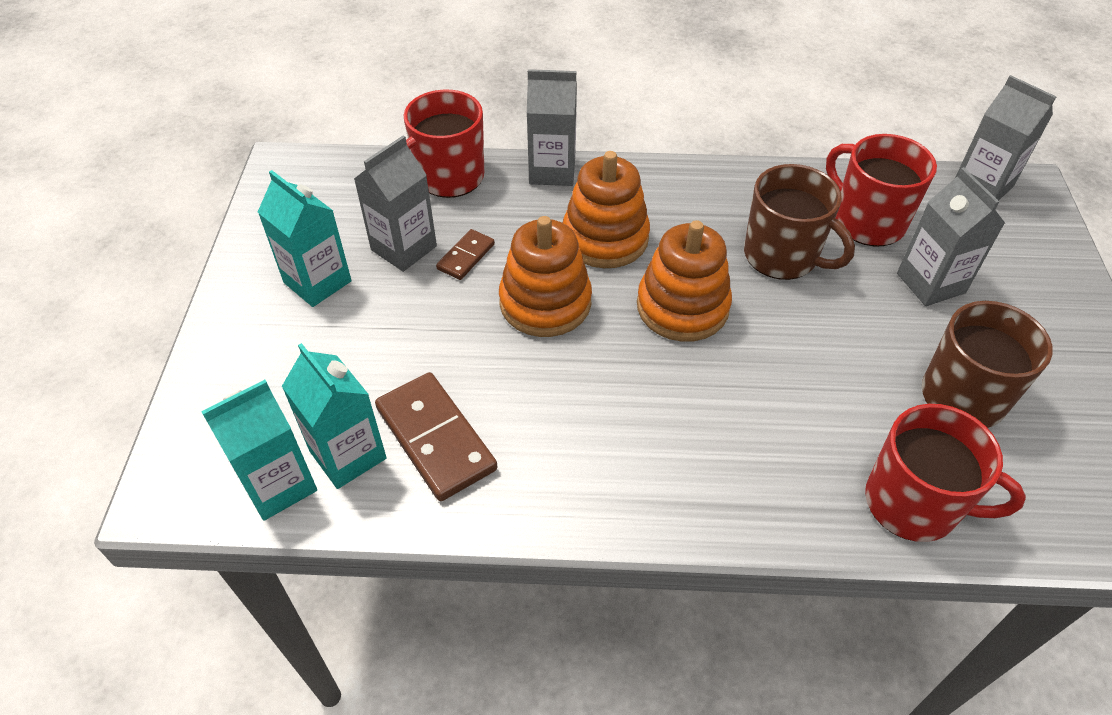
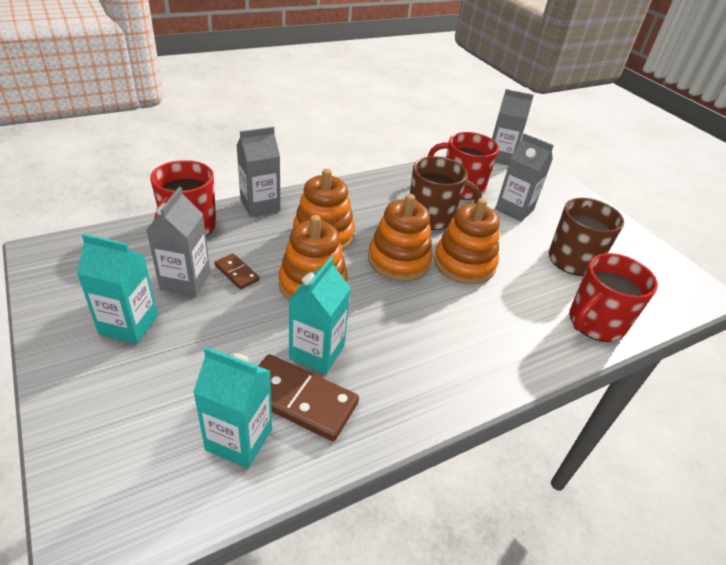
camera: 35 degrees left, 10 degrees down
turquoise carton [201,380,317,521] -> turquoise carton moved to [289,257,351,374]
brown domino [436,229,495,280] -> brown domino turned 45 degrees counterclockwise [214,253,259,289]
red mug [865,404,1026,542] -> red mug turned 150 degrees clockwise [569,253,658,342]
none -> orange stacking toy [434,198,500,284]

